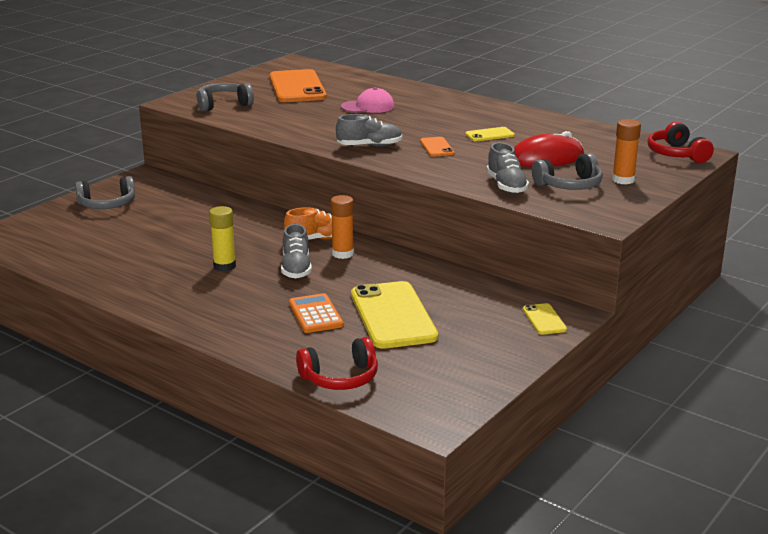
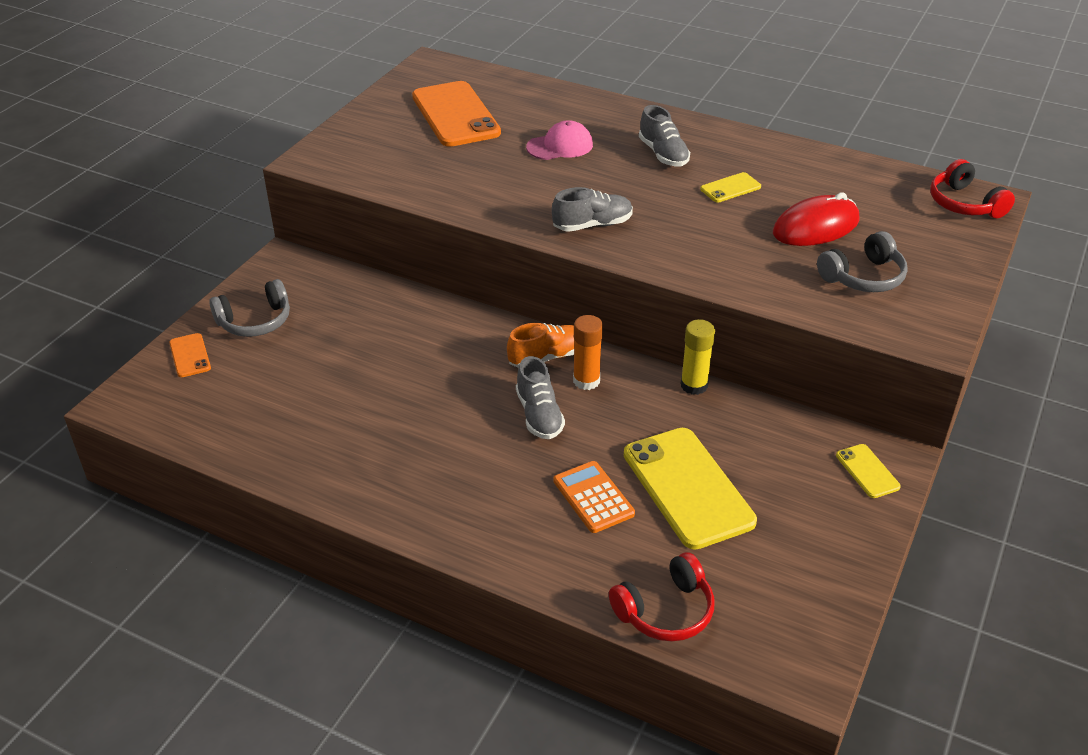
camera: 10 degrees left, 15 degrees up
grey headphones [196,83,254,112] -> none
yellow glue stick [209,206,236,271] -> yellow glue stick moved to [680,319,715,395]
orange phone [420,137,454,157] -> orange phone moved to [169,333,211,377]
grey shoe [486,142,529,194] -> grey shoe moved to [639,105,690,166]
orange glue stick [612,119,641,184] -> none

